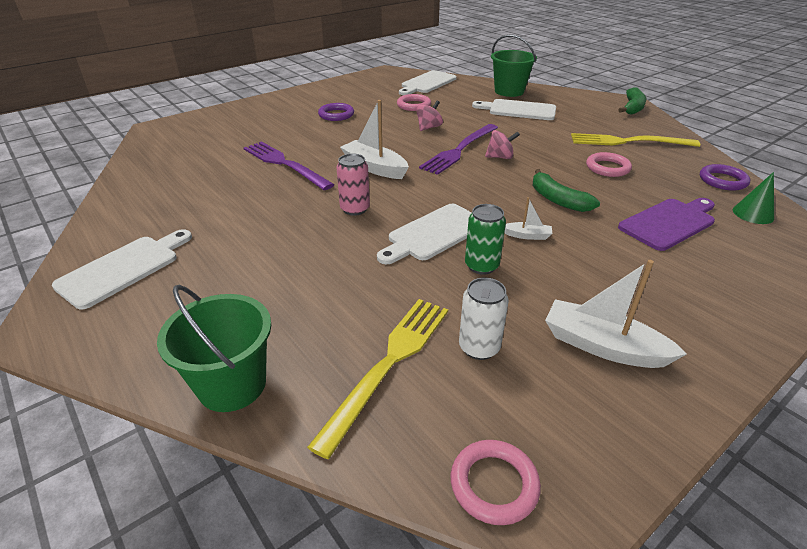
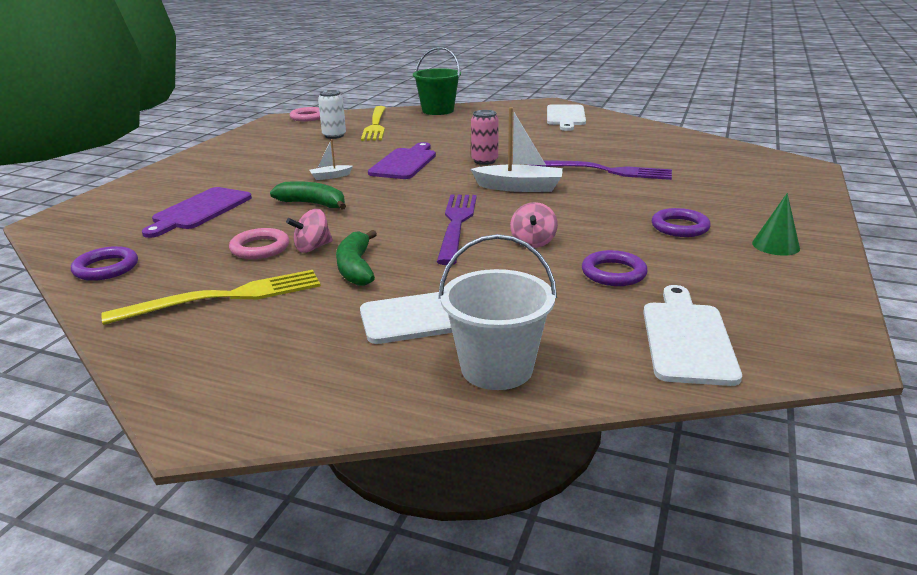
camera: 150 degrees right, 10 degrees down
white cutting board [377,204,472,264] -> purple cutting board [368,142,436,179]
pink ring [397,94,431,111] -> purple ring [582,250,648,286]
green can [465,204,506,275] -> none
pink spinning top [485,130,520,159] -> pink spinning top moved to [286,209,333,253]
green bucket [491,35,537,97] -> white bucket [438,234,557,390]
white boat [545,260,687,368] -> none
green banana [618,87,646,115] -> green banana moved to [336,230,377,286]
green cone [733,172,774,224] -> green cone moved to [752,193,800,256]

